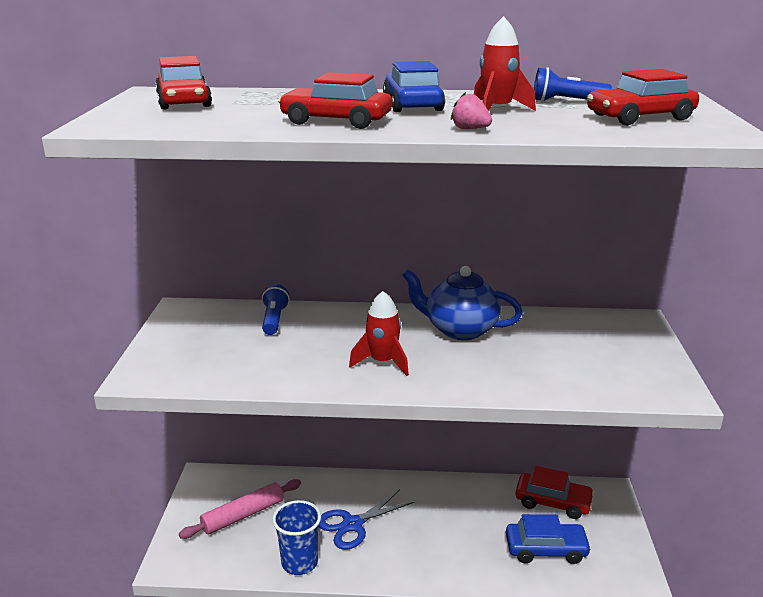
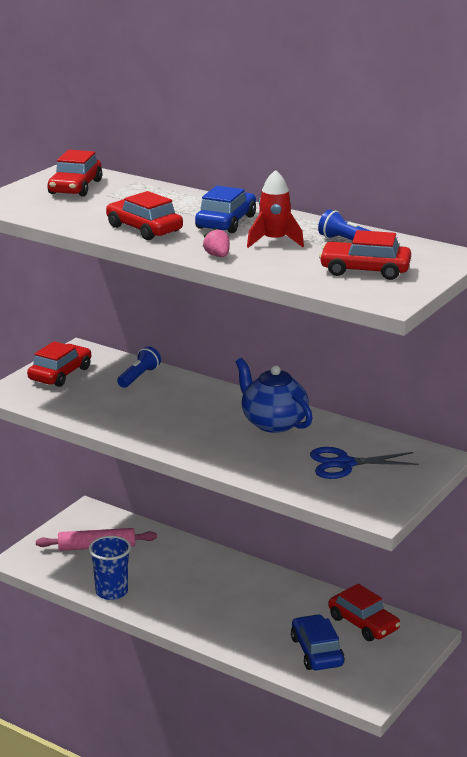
camera: 30 degrees right, 0 degrees up
blue scissors [319,490,415,550] -> blue scissors moved to [310,447,419,479]
red rocket [349,291,409,376] -> none
blue car [506,514,592,564] -> blue car turned 135 degrees counterclockwise [291,614,345,670]
none -> red car [27,341,91,387]

